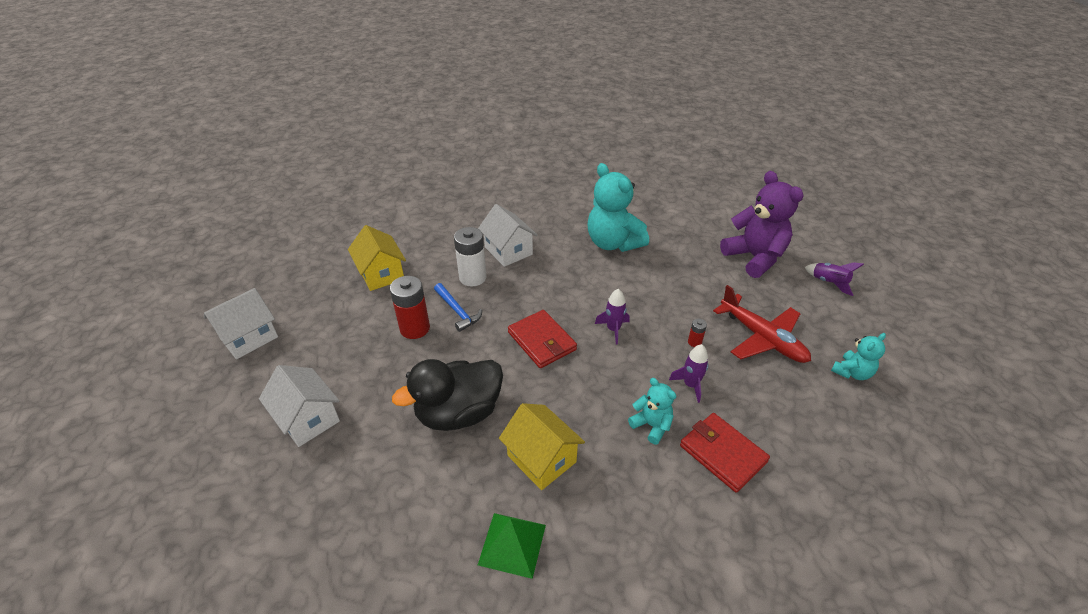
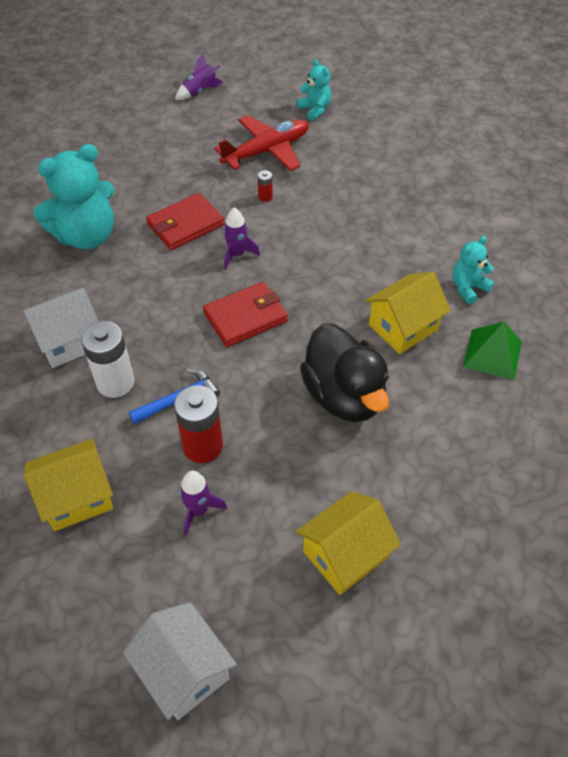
camera: 85 degrees left, 10 degrees up
white house [259,365,340,447] -> yellow house [296,491,401,595]
turquoise teddy bear [628,378,676,444] -> turquoise teddy bear moved to [452,236,494,304]
purple rocket [669,344,709,403] -> purple rocket moved to [179,471,227,535]
red wallet [680,413,770,493] -> red wallet moved to [146,193,225,250]
purple teddy bear [720,171,804,278] -> none

